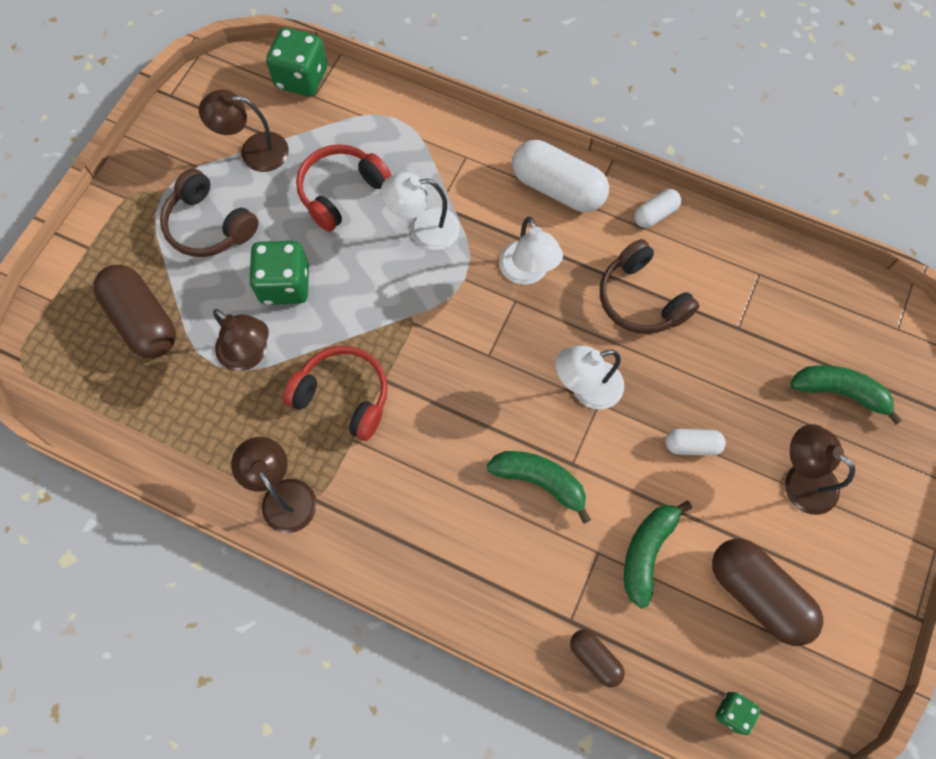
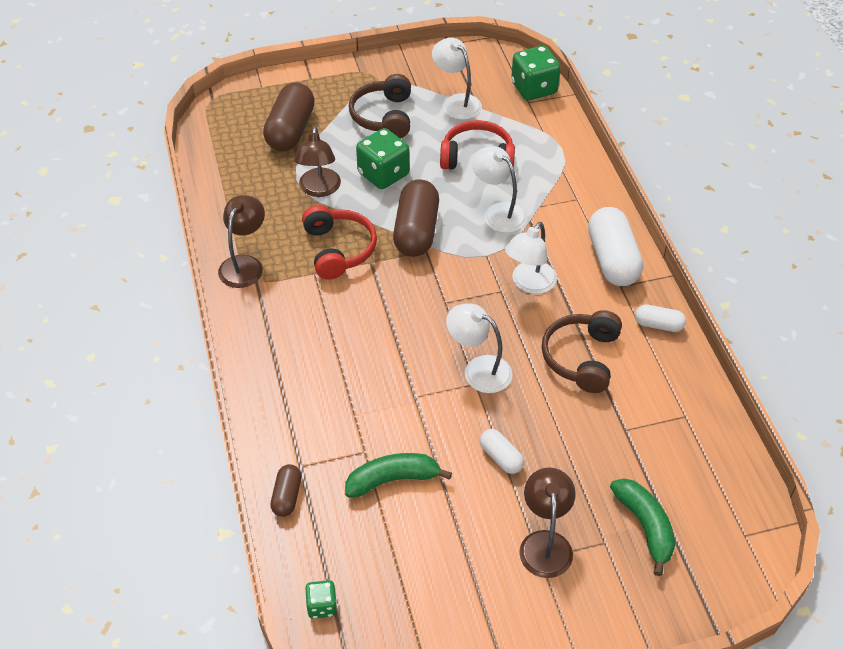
camera: 50 degrees right, 20 degrees down
brown lamp [199,90,289,172] -> white lamp [432,38,482,120]
green banana [486,451,591,524] -> none
brown capsule [712,539,823,646] -> brown capsule moved to [393,179,439,257]

